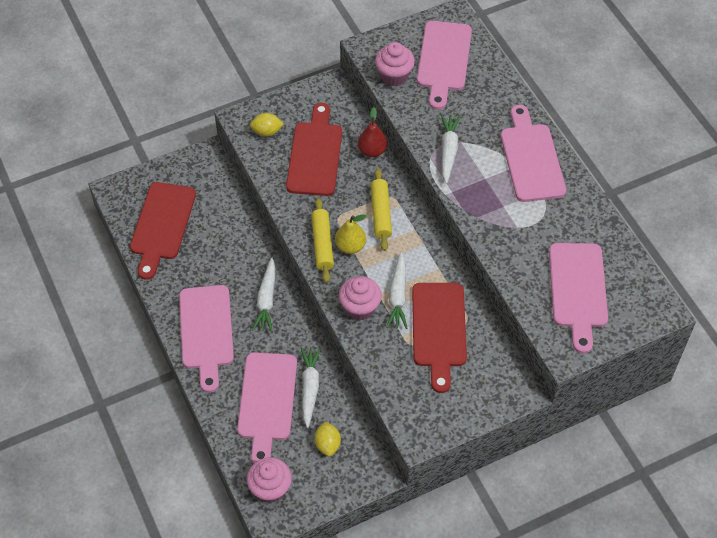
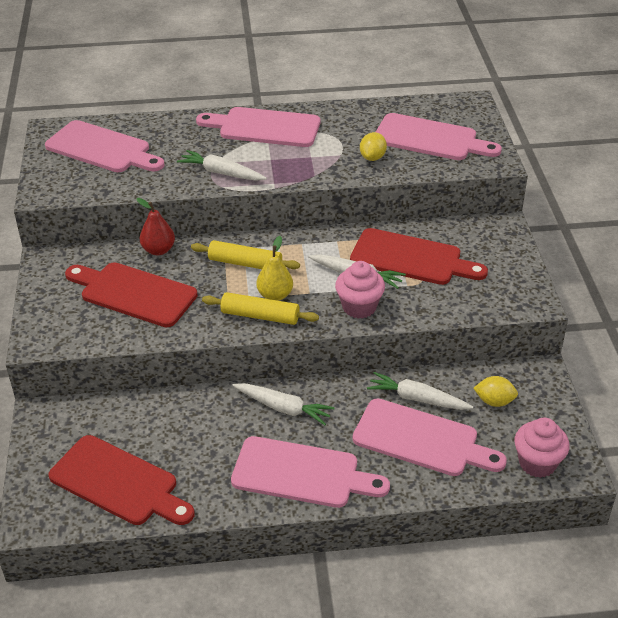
camera: 70 degrees left, 15 degrees down
yellow lemon [250,113,284,136] -> yellow lemon moved to [360,132,387,161]
pink cupcake [375,42,415,86] -> none

